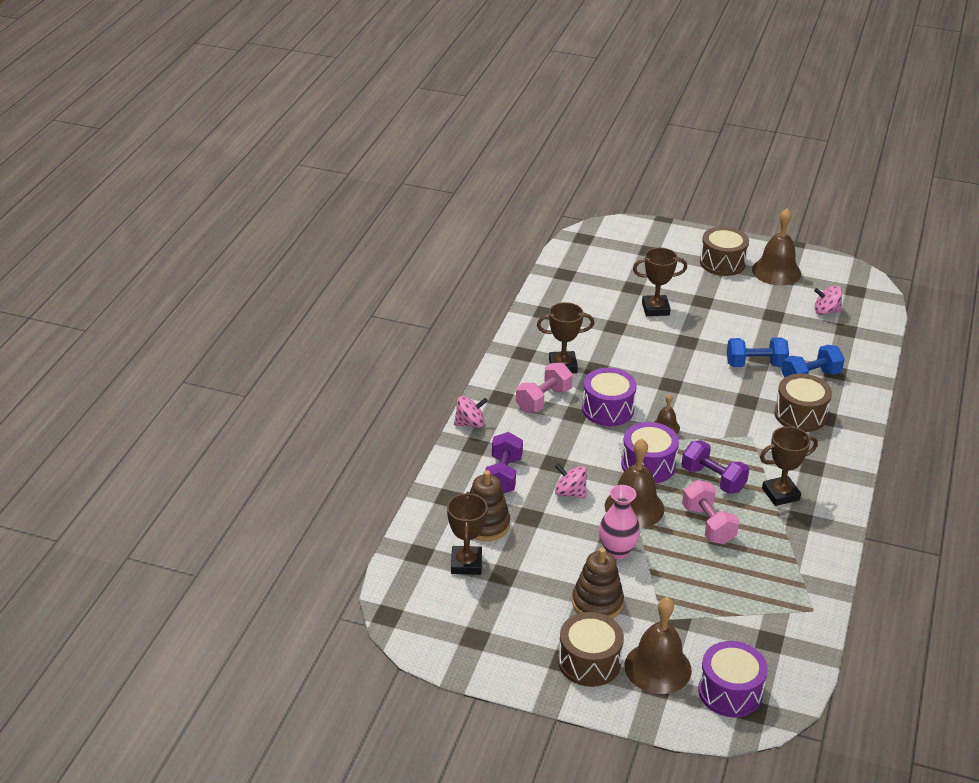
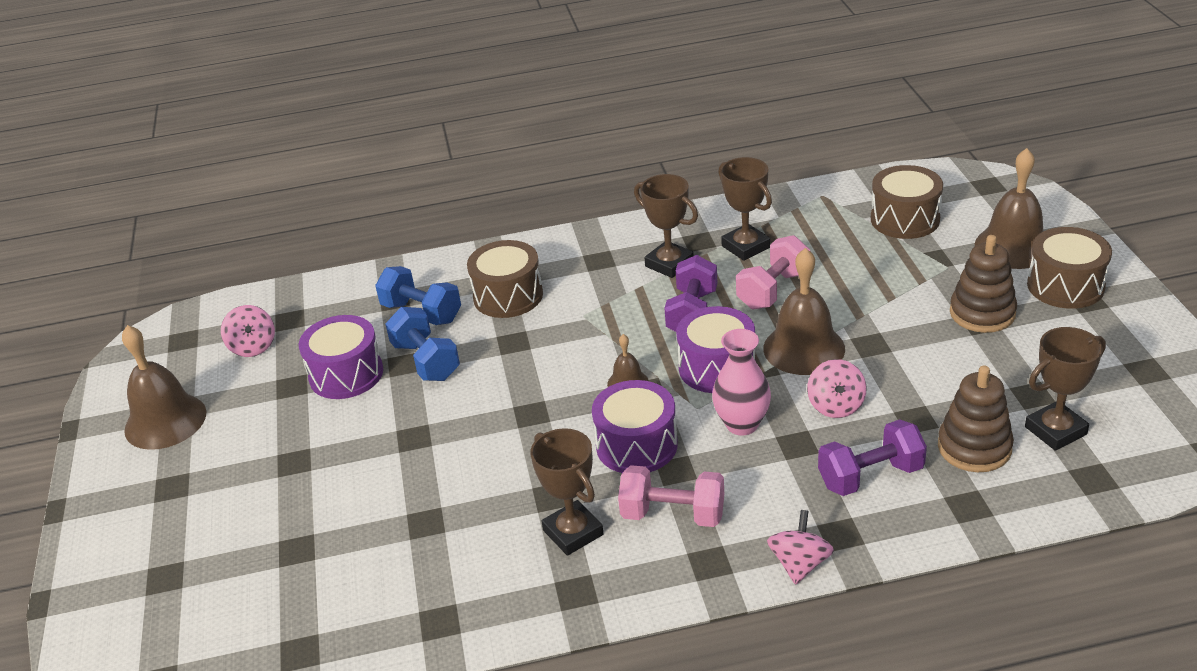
camera: 115 degrees left, 0 degrees up
pink spinning top [454,396,488,428] -> pink spinning top turned 60 degrees clockwise [767,510,834,585]
pink vase [599,485,640,559] -> pink vase moved to [712,329,771,436]
brown trophy [633,248,687,316] -> brown trophy moved to [718,157,772,261]
purple drum [698,641,768,717] -> purple drum moved to [299,315,383,399]
brown drum [700,226,749,276] -> brown drum moved to [871,165,943,239]

